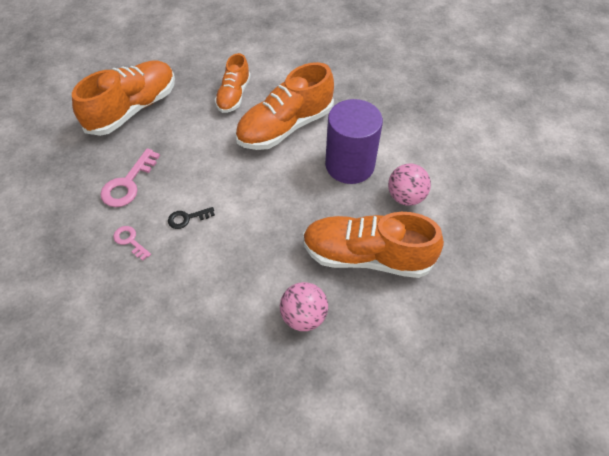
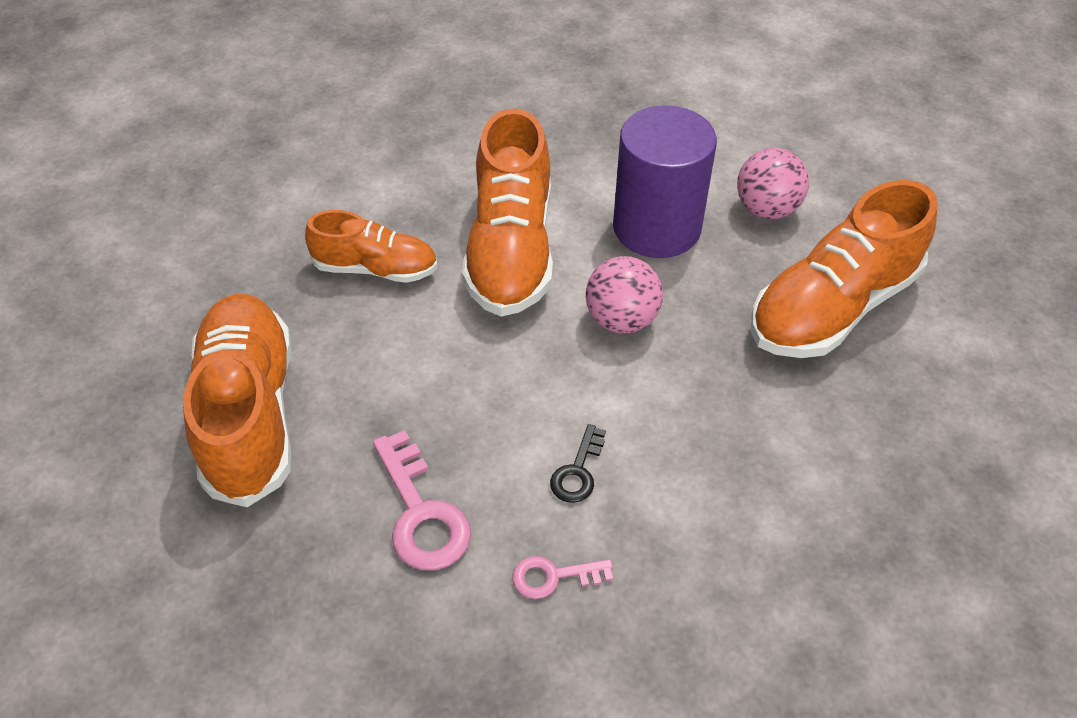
camera: 50 degrees left, 5 degrees down
orange shoe [215,53,251,113] -> orange shoe turned 45 degrees counterclockwise [305,210,438,283]
pink ball [280,282,328,331] -> pink ball moved to [586,256,663,334]

